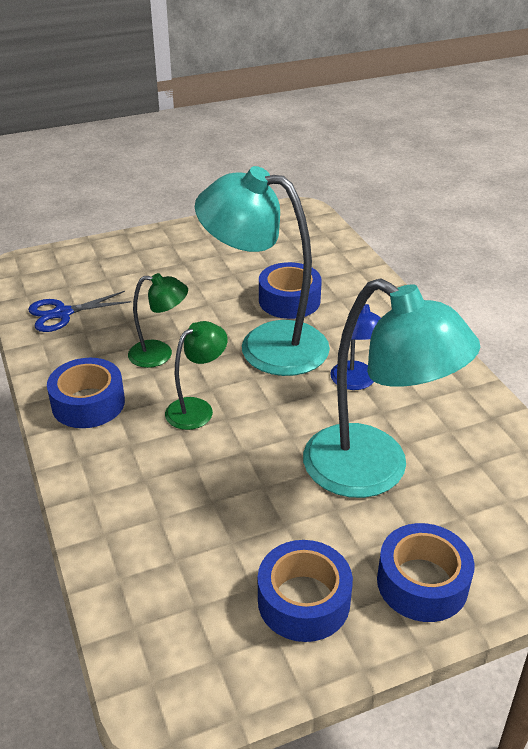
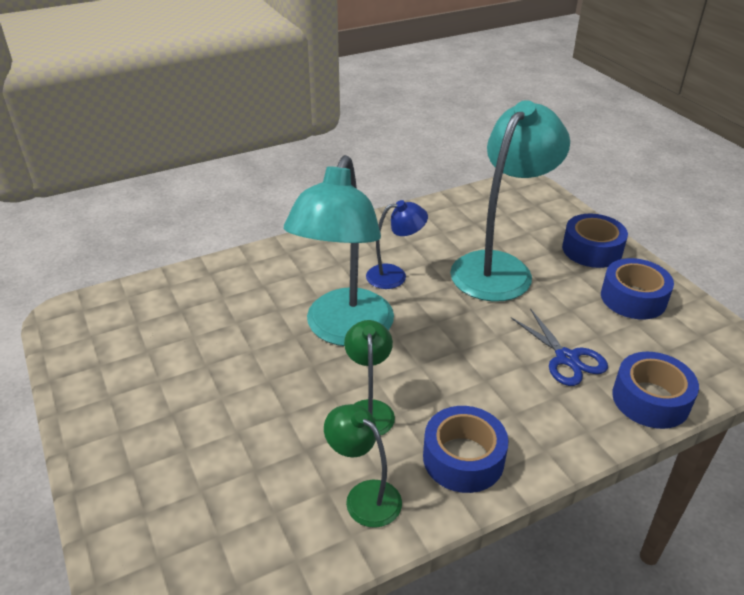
camera: 95 degrees left, 0 degrees up
blue scissors [28,291,131,332] -> blue scissors moved to [511,308,608,386]
green lamp [165,321,228,430] -> green lamp moved to [324,404,402,528]
blue tape [259,262,322,319] -> blue tape moved to [612,352,699,429]

